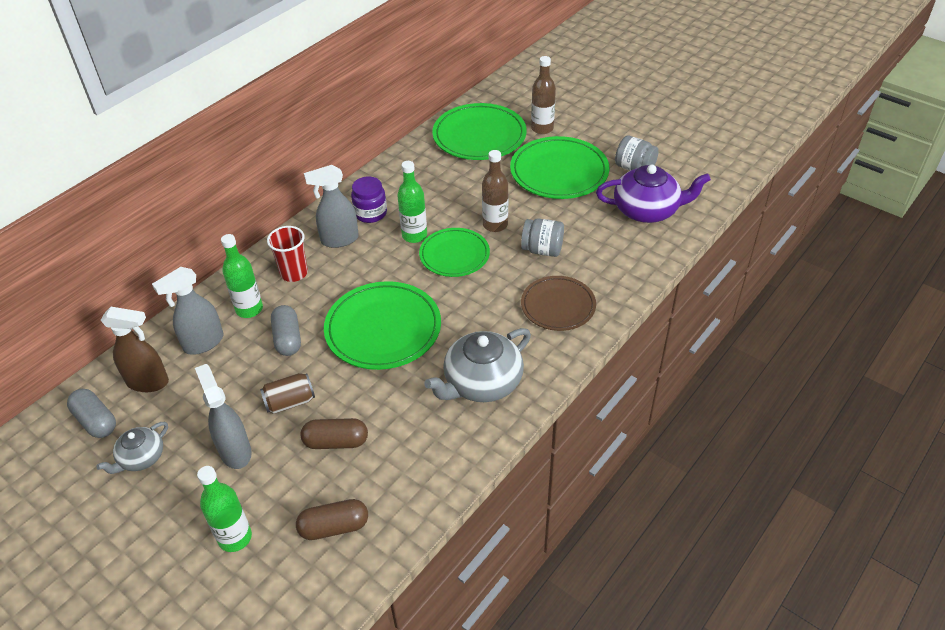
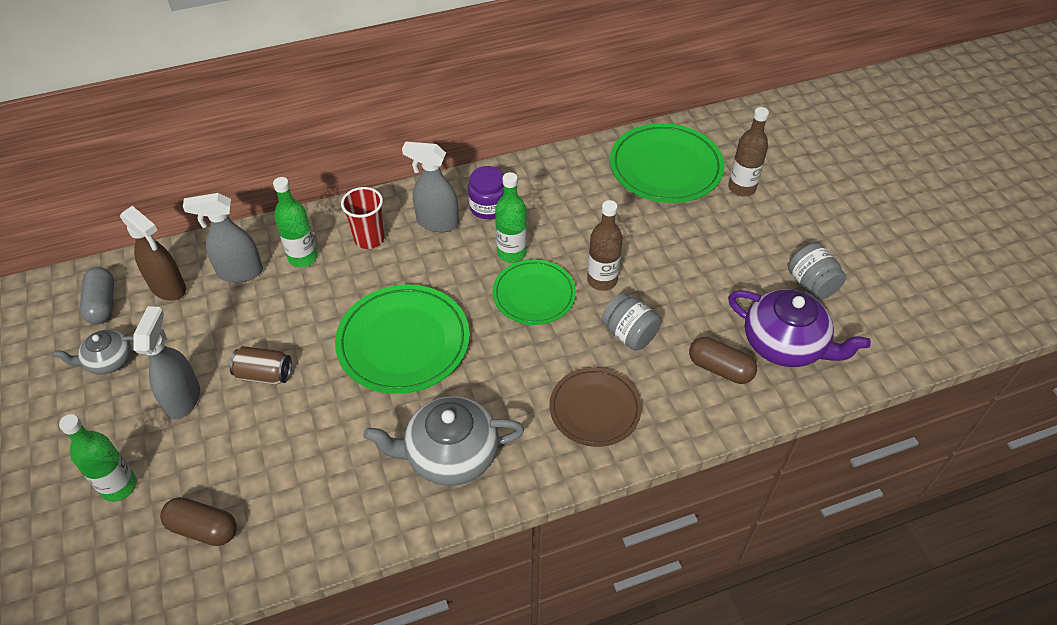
camera: 30 degrees right, 5 degrees up
grey capsule [271,305,301,356] -> none
brown capsule [301,418,368,449] -> brown capsule moved to [689,337,757,384]
green plate [510,136,610,199] -> none

